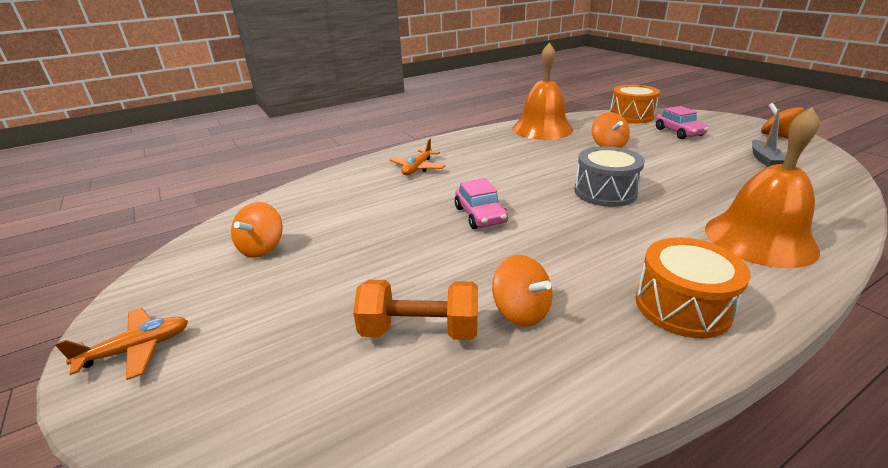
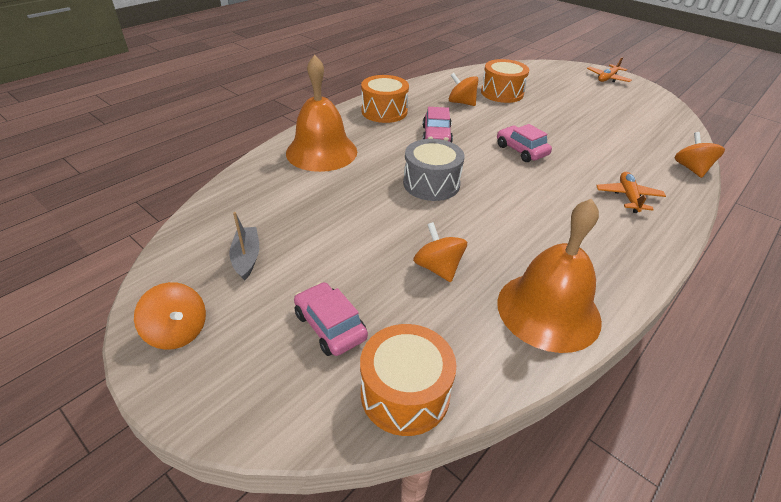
camera: 160 degrees right, 10 degrees up
orange spinning top [231,202,283,258] -> orange spinning top moved to [675,132,725,178]
orange dumbbell [353,280,478,340] -> orange drum [481,59,529,103]
none -> pink car [423,107,453,143]

